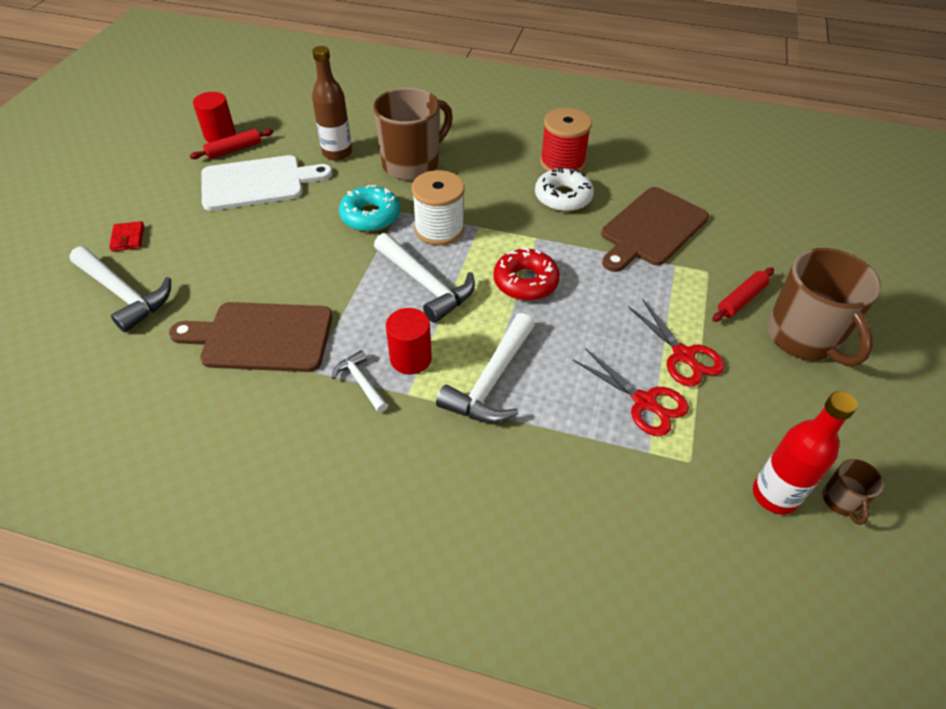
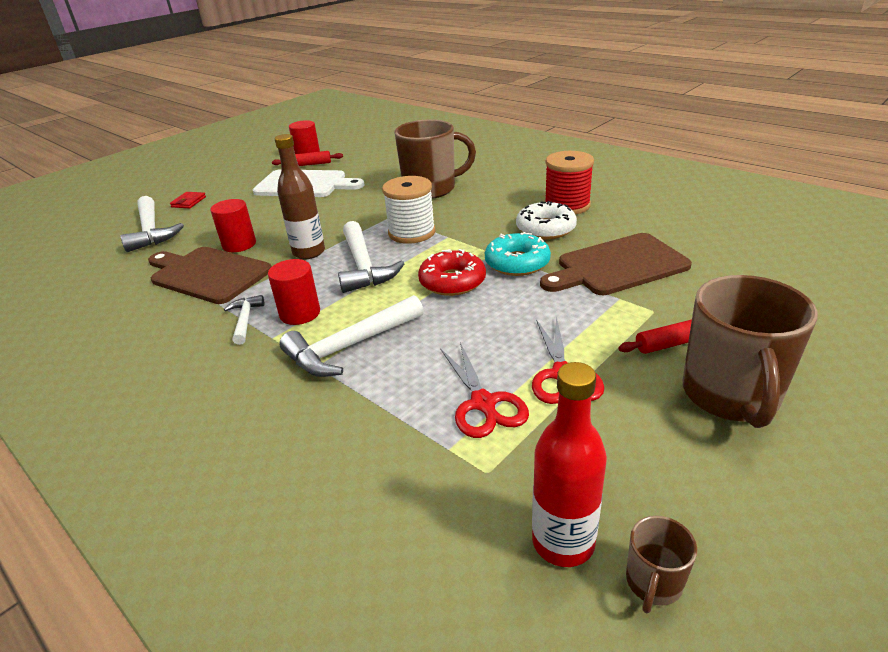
camera: 30 degrees right, 15 degrees down
brown bottle [312,46,352,161] -> brown bottle moved to [275,134,325,259]
turquoise donut [339,185,400,232] -> turquoise donut moved to [485,232,551,276]
none -> red cylinder [210,199,256,252]

